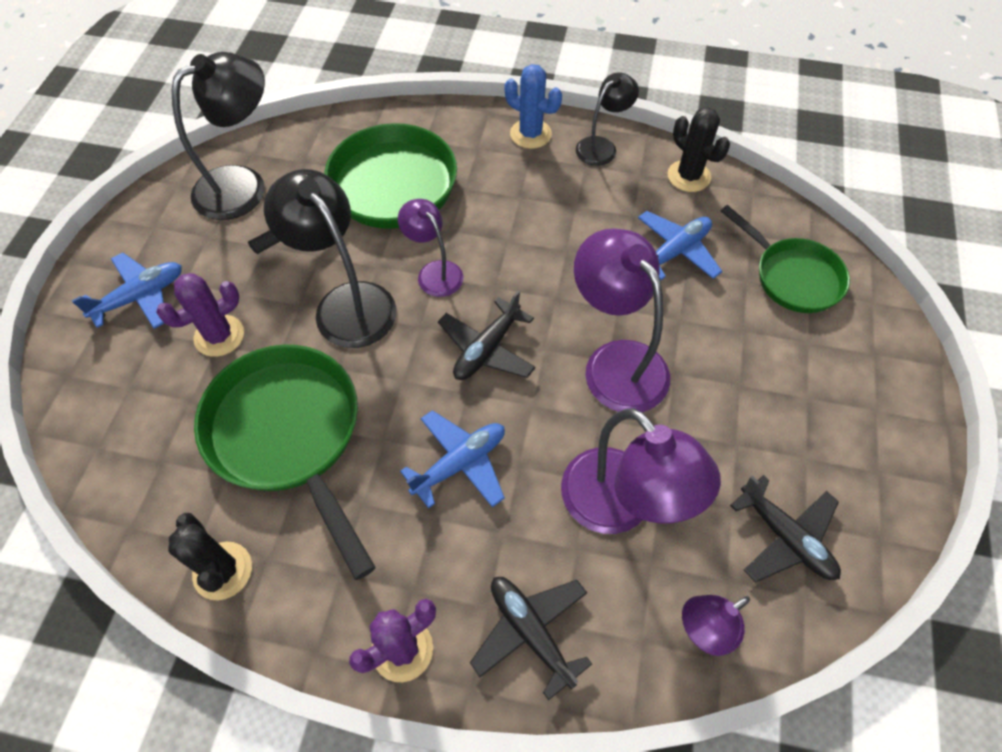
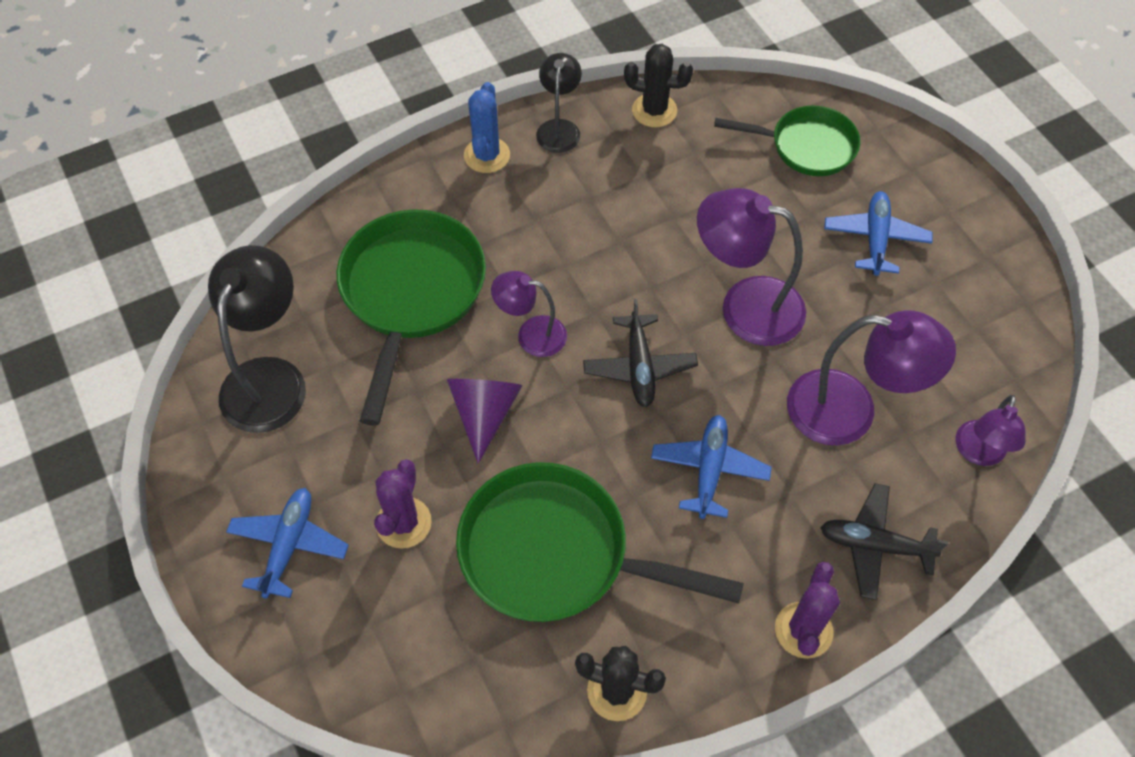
camera: 40 degrees left, 0 degrees up
black lamp [264,169,397,348] -> purple cone [447,379,522,464]
blue cactus [505,64,562,149] -> blue cactus turned 75 degrees counterclockwise [464,82,510,173]
blue plane [638,211,722,280] -> blue plane moved to [824,191,933,276]
black plane [730,475,841,582] -> none

